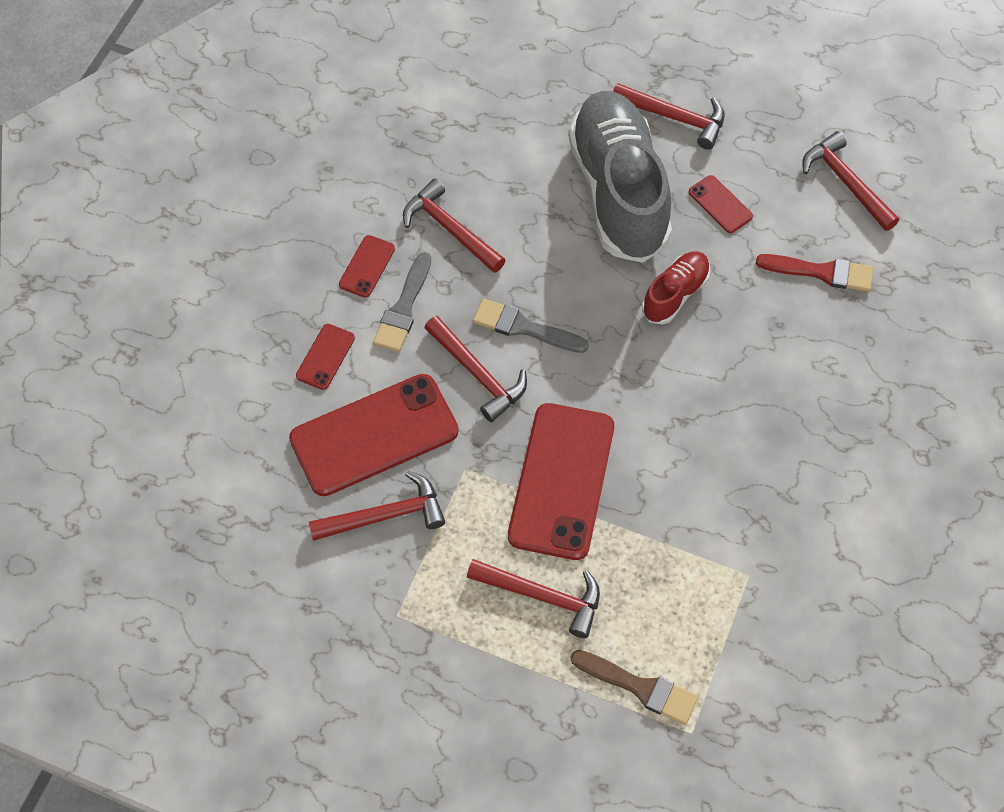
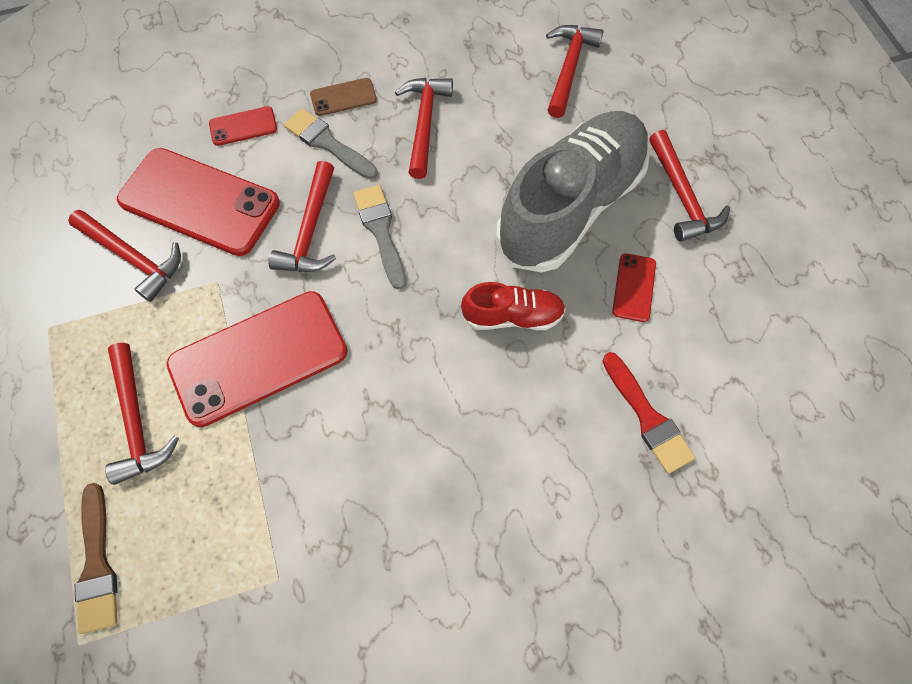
camera: 50 degrees right, 5 degrees up
red phone [339,235,395,298] -> brown phone [310,78,377,116]
grey brush [373,252,431,352] -> grey brush turned 60 degrees clockwise [284,108,378,179]
red hammer [802,131,899,231] -> red hammer moved to [546,25,604,118]

